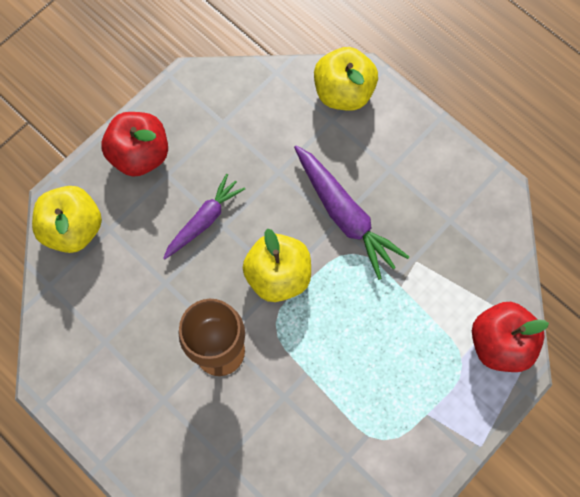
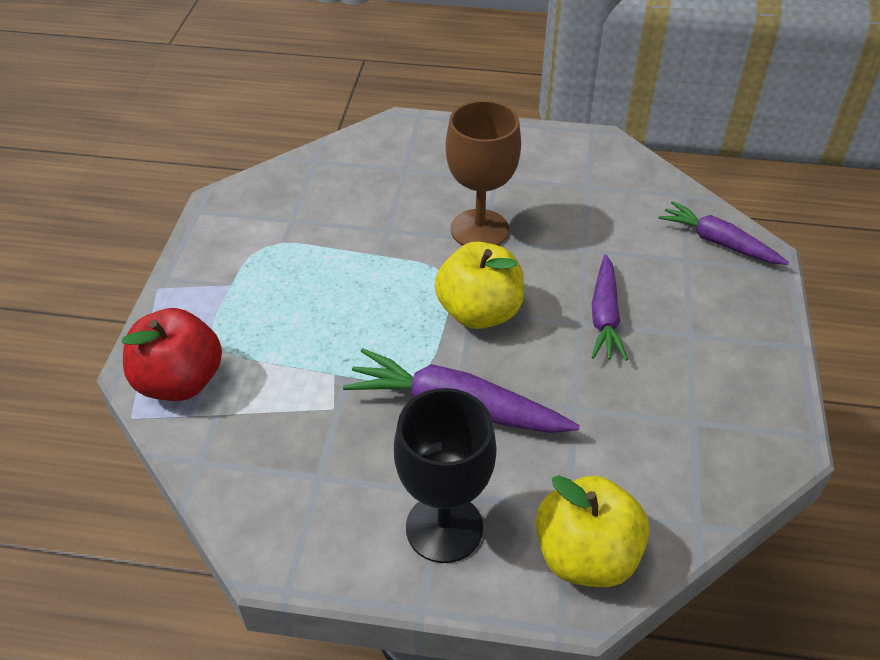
camera: 145 degrees right, 25 degrees down
yellow apple [32,186,102,253] -> purple carrot [659,201,789,265]
red apple [101,112,168,177] -> none
none -> black goblet [394,388,497,563]

